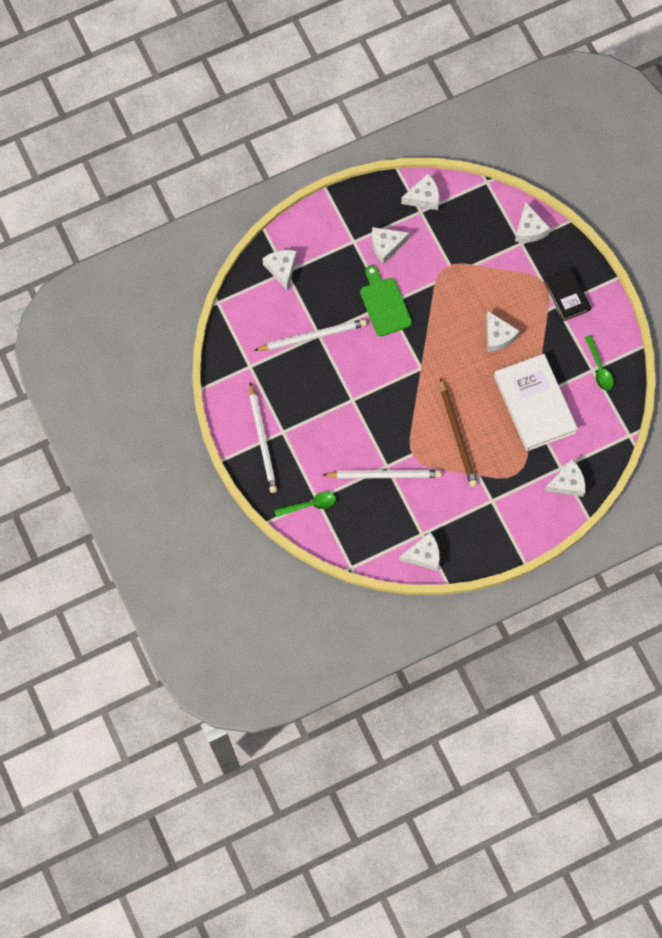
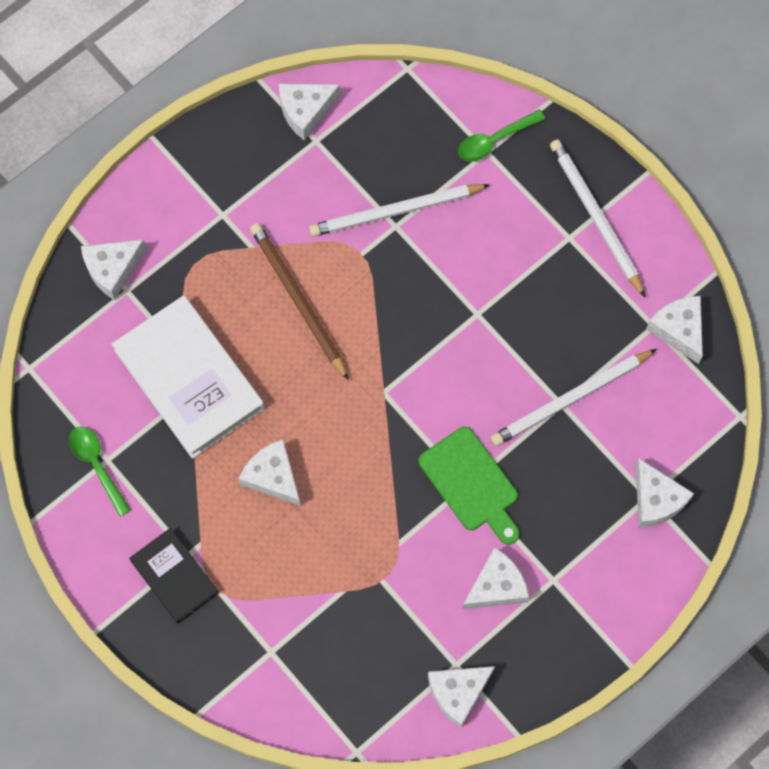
camera: 165 degrees right, 0 degrees up
white cheese [515,201,550,243] -> white cheese moved to [646,296,703,364]

